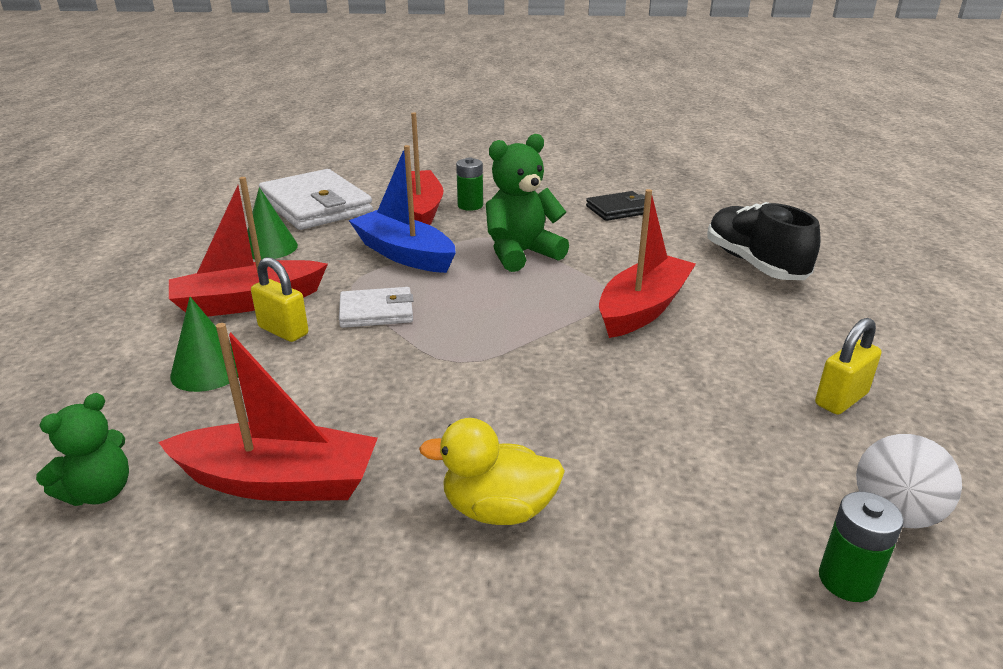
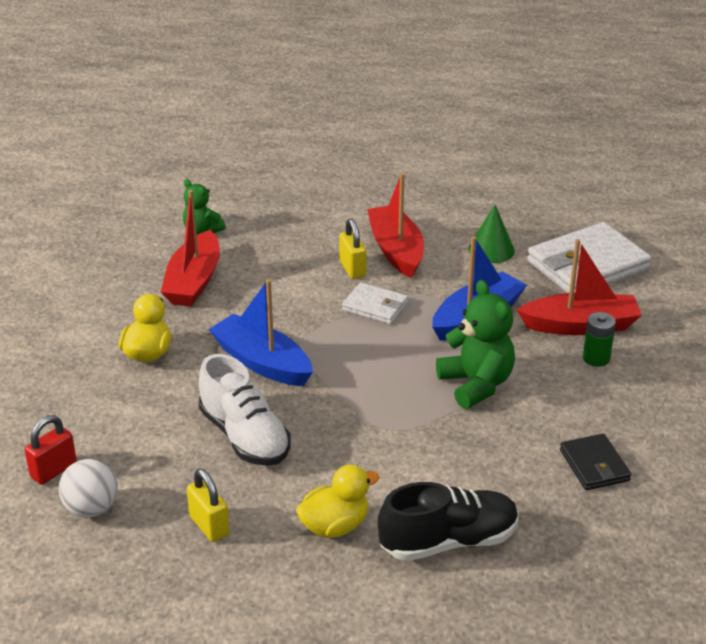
camera: 95 degrees right, 5 degrees up
green cone [170,297,239,392] -> none
yellow padlock [251,257,308,342] -> yellow padlock turned 60 degrees counterclockwise [339,218,366,279]
white wallet [339,287,414,328] -> white wallet turned 60 degrees counterclockwise [342,282,408,324]
red boat [599,189,696,338] -> none
green battery [819,492,904,602] -> red padlock [25,415,77,485]
none -> white shoe [199,354,291,466]
none -> blue boat [209,279,313,386]
none -> yellow duck [296,465,380,538]

